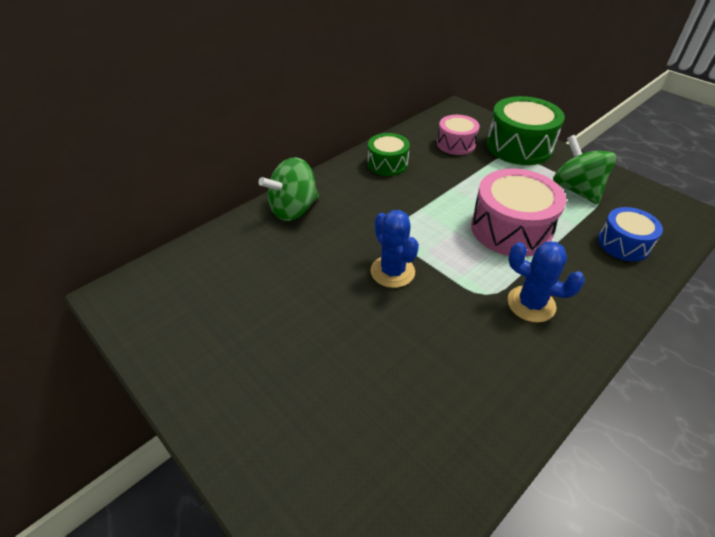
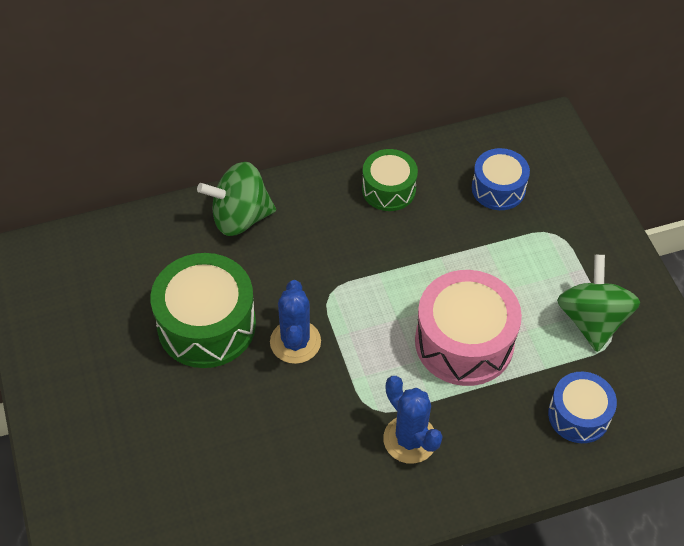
camera: 25 degrees right, 10 degrees up
pink drum [437,115,480,155] -> blue drum [472,148,530,210]
green drum [486,96,565,165] -> green drum moved to [151,253,256,368]

